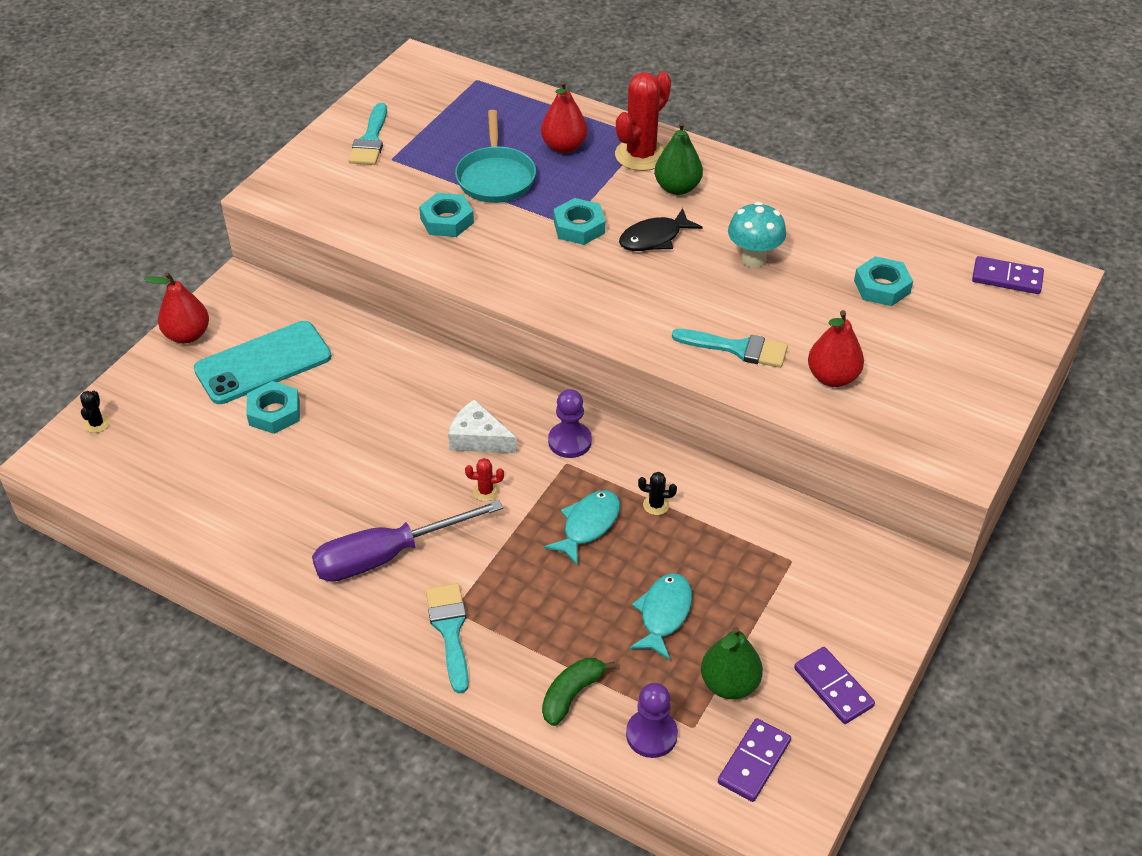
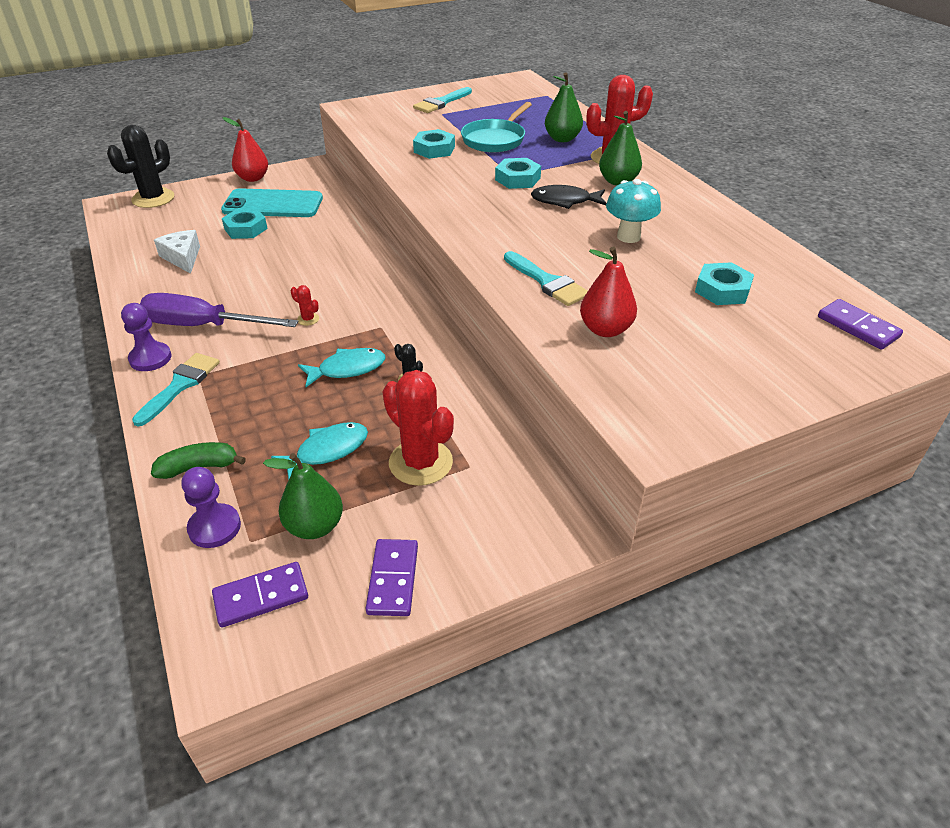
camera: 35 degrees right, 5 degrees down
black cactus [80,391,110,433] -> black cactus [107,125,174,208], size x2.35
white cheese [448,399,517,453] -> white cheese moved to [154,230,200,274]
red pear [541,81,588,153] -> green pear [545,72,583,142]
purple pawn [548,389,592,458] -> purple pawn moved to [121,303,172,371]
none -> red cactus [383,370,454,486]

